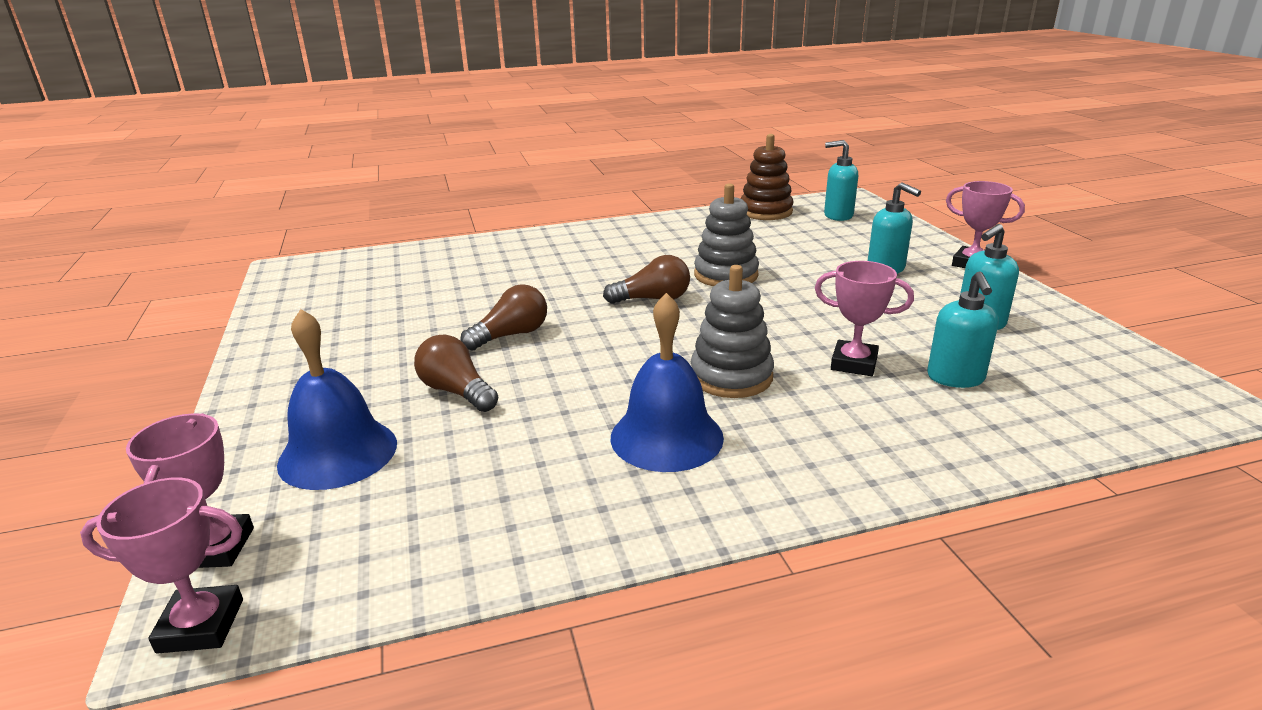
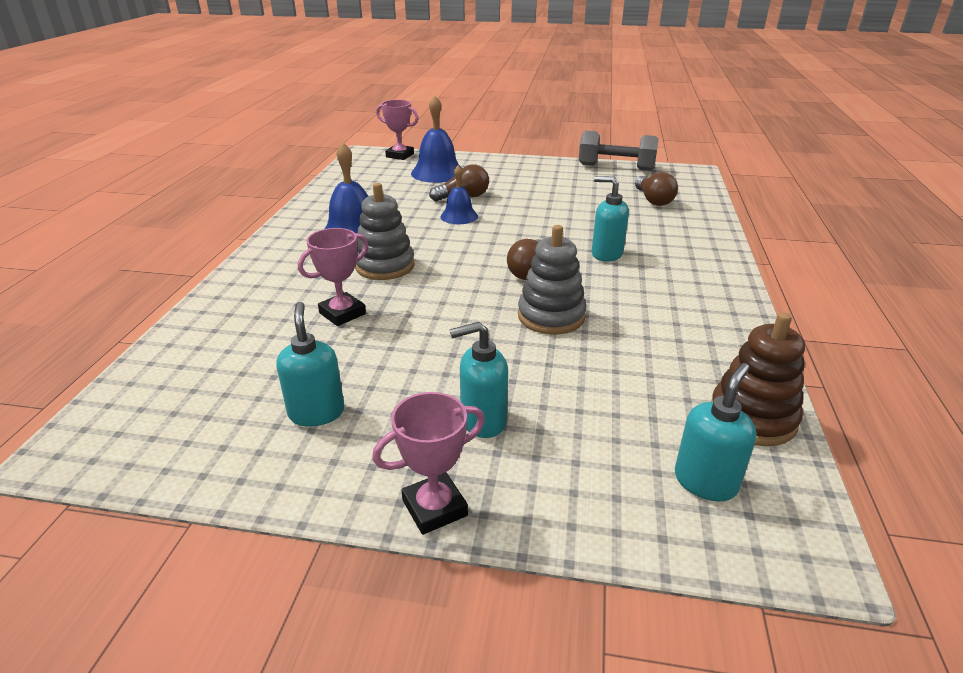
camera: 115 degrees right, 5 degrees up
pink trophy [80,478,243,653] -> none
brown light bulb [460,284,547,351] -> brown light bulb moved to [635,172,678,206]
turquoise soap dispenser [927,271,999,388] -> turquoise soap dispenser moved to [592,176,629,262]
none -> blue bell [440,165,478,224]
none -> grey dumbbell [579,131,659,171]

